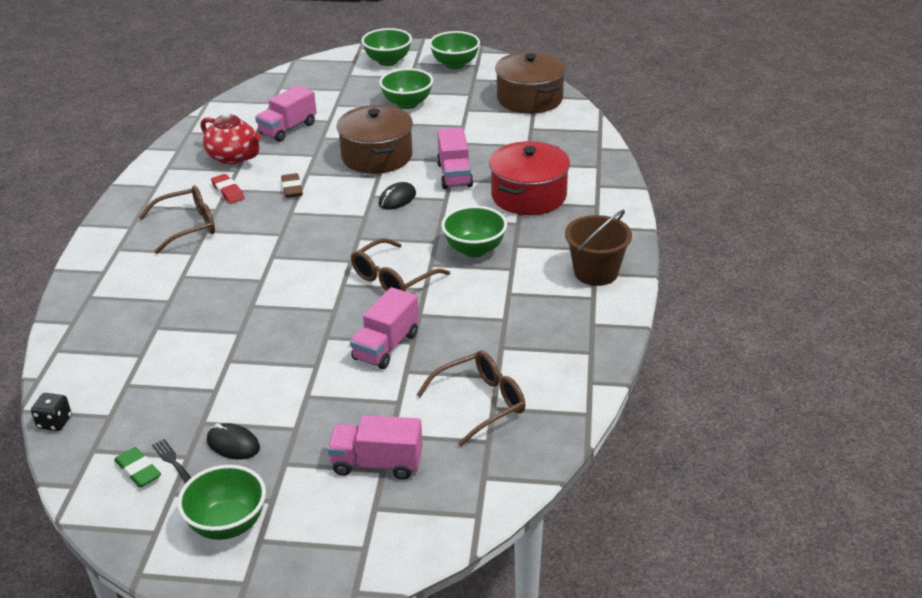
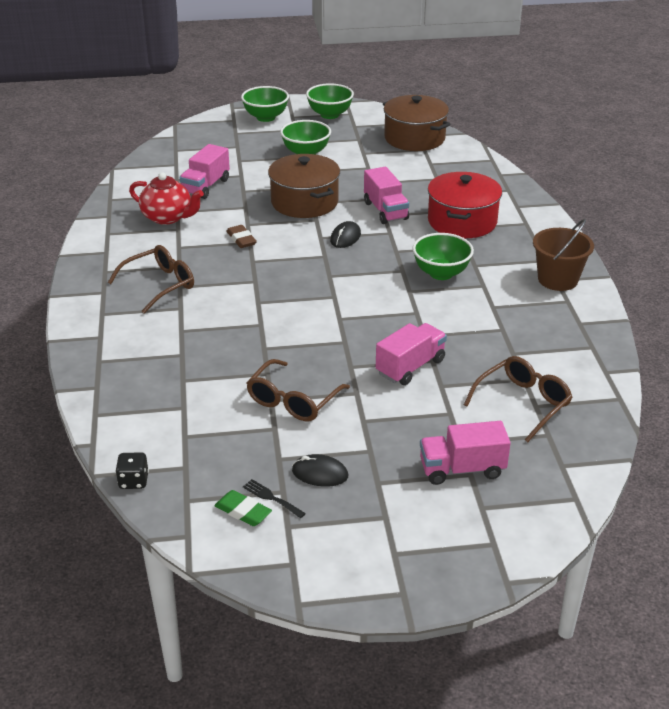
camera: 15 degrees left, 0 degrees up
green bowl [177,465,266,540] -> none
red eraser [211,174,244,204] -> none
pink truck [350,287,419,369] -> pink truck turned 150 degrees counterclockwise [376,323,447,385]
brown glasses [351,239,450,292] -> brown glasses moved to [247,359,350,421]

